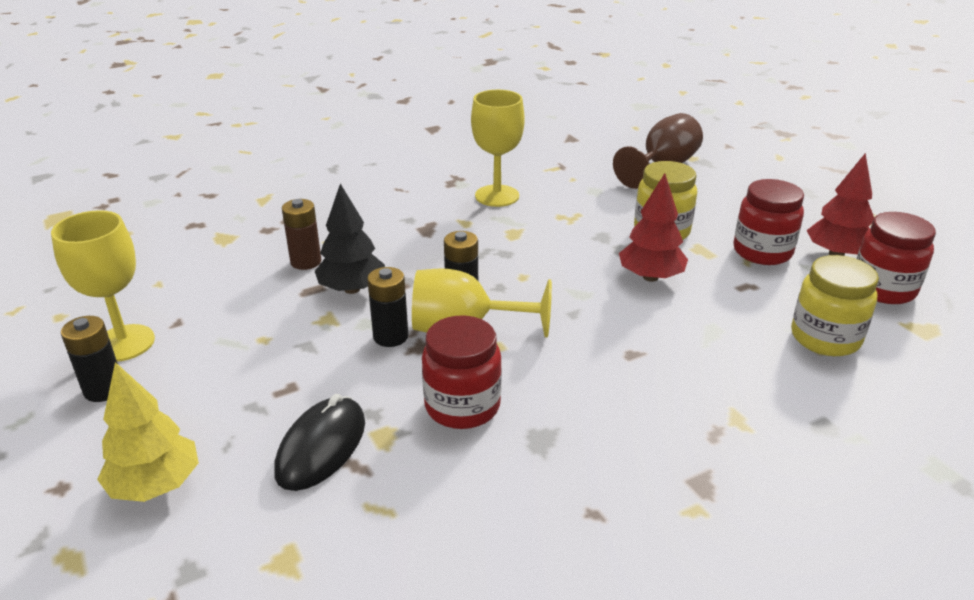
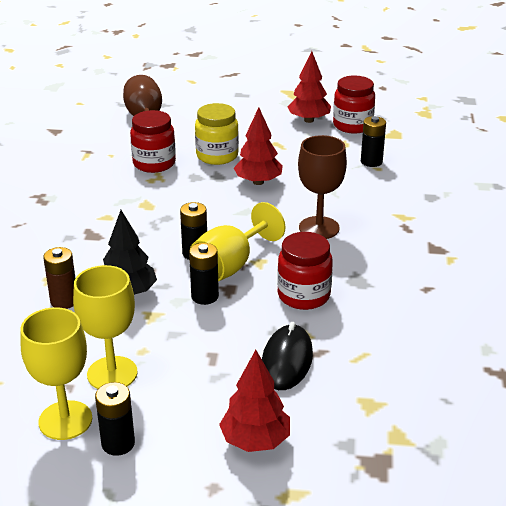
camera: 55 degrees left, 0 degrees up
yellow tree [97,362,199,502] -> red tree [219,350,290,452]
black mouse [274,394,365,491] -> black mouse turned 45 degrees clockwise [262,322,313,390]
yellow goblet [471,90,525,207] -> yellow goblet moved to [73,265,138,389]
red jar [733,179,804,265] -> red jar moved to [130,110,176,173]
yellow jar [791,255,879,356] -> black battery [361,116,386,167]
none -> brown goblet [298,135,347,239]

